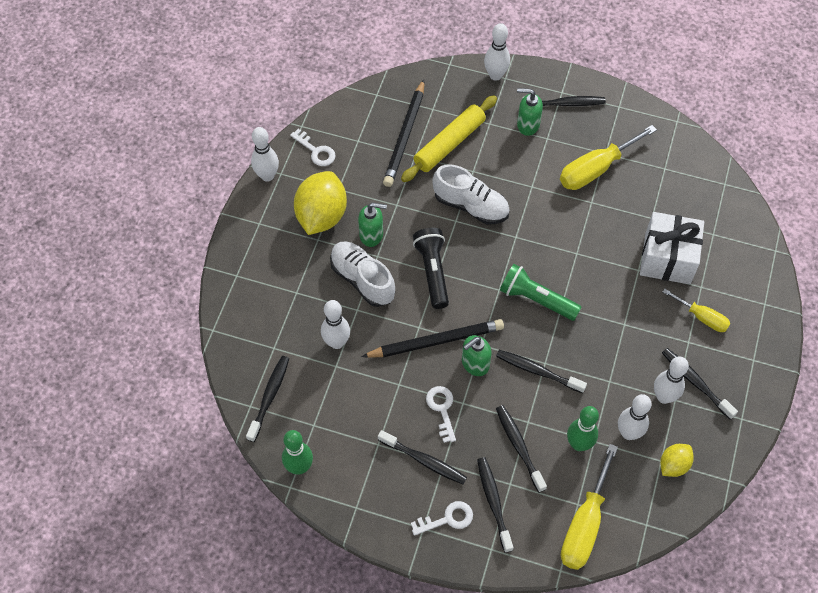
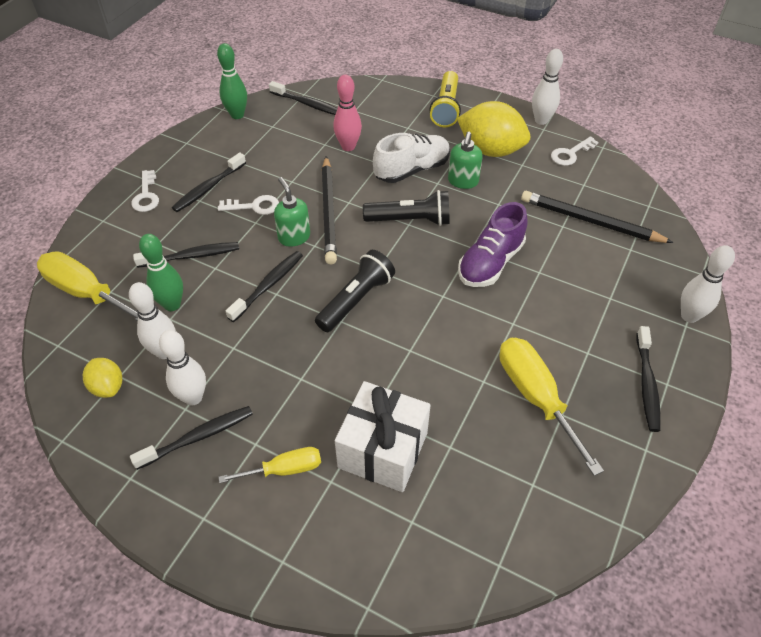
camera: 100 degrees right, 10 degrees down
white bowling pin [321,300,350,349] -> pink bowling pin [333,75,362,151]
yellow rolling pin [401,95,497,182] -> none
white shoe [433,164,510,224] -> purple shoe [458,202,528,287]
black toothbrush [477,457,513,553] -> none
green flashlight [500,264,581,321] -> black flashlight [315,250,395,332]
green soap dispenser [517,88,543,136] -> none
yellow screwdriver [663,289,730,332] -> yellow screwdriver turned 150 degrees counterclockwise [219,447,321,483]
none -> yellow flashlight [430,71,461,127]

